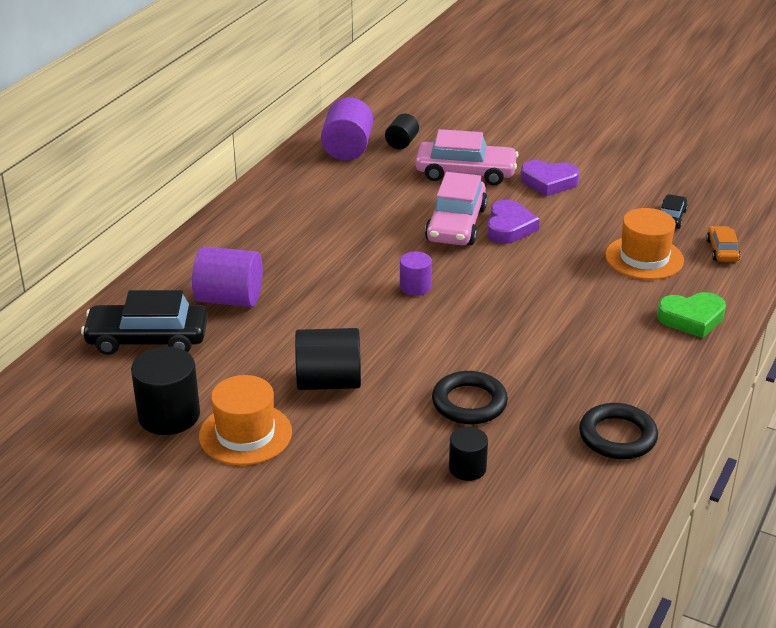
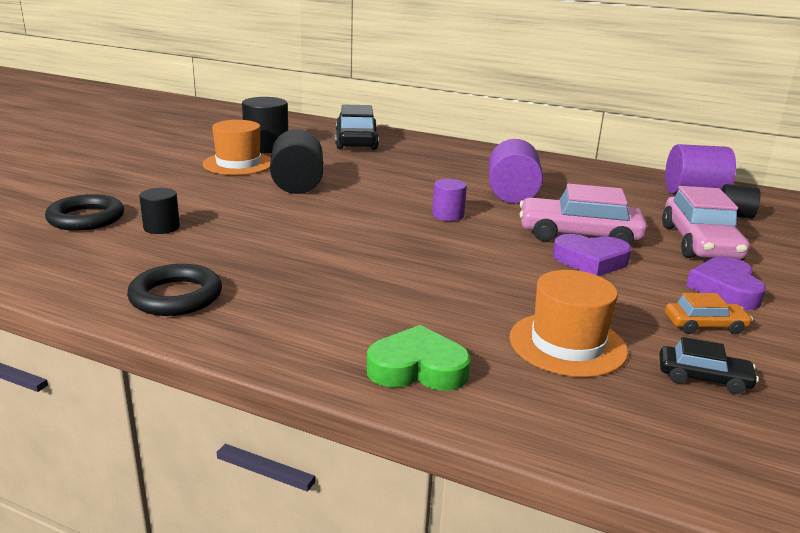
camera: 85 degrees right, 10 degrees down
purple cylinder [192,246,263,307] -> purple cylinder moved to [489,139,543,203]
black ring [432,371,508,424] -> black ring moved to [45,194,124,231]
green heart [657,292,726,338] -> green heart turned 105 degrees clockwise [367,325,471,391]
orange car [706,226,740,262] -> orange car moved to [665,293,753,334]

